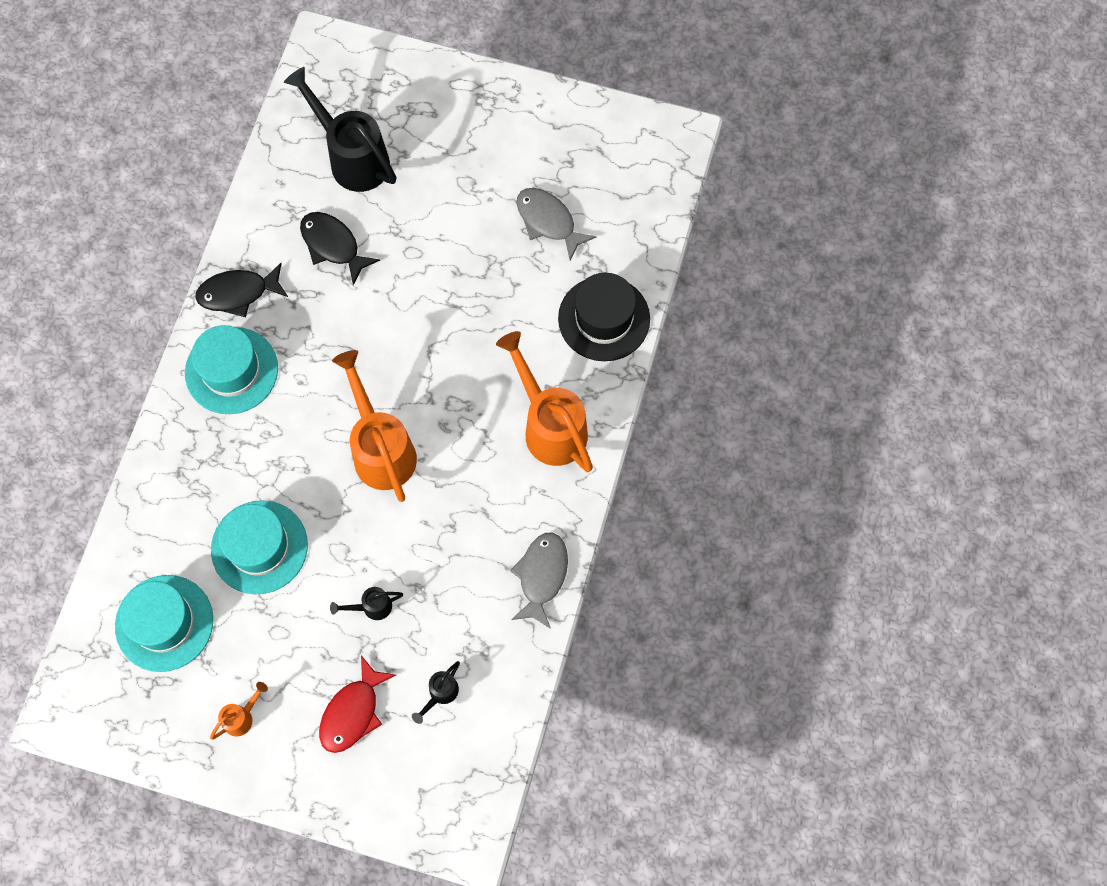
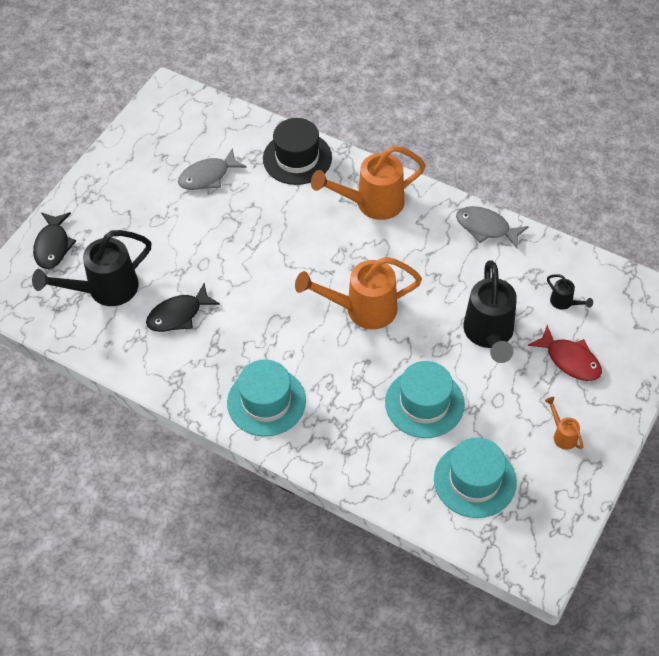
camera: 75 degrees left, 15 degrees down
black fish [195,263,288,317] -> black fish moved to [33,212,76,269]
black watering can [330,587,403,620] -> black watering can [463,261,517,363], size x2.23

